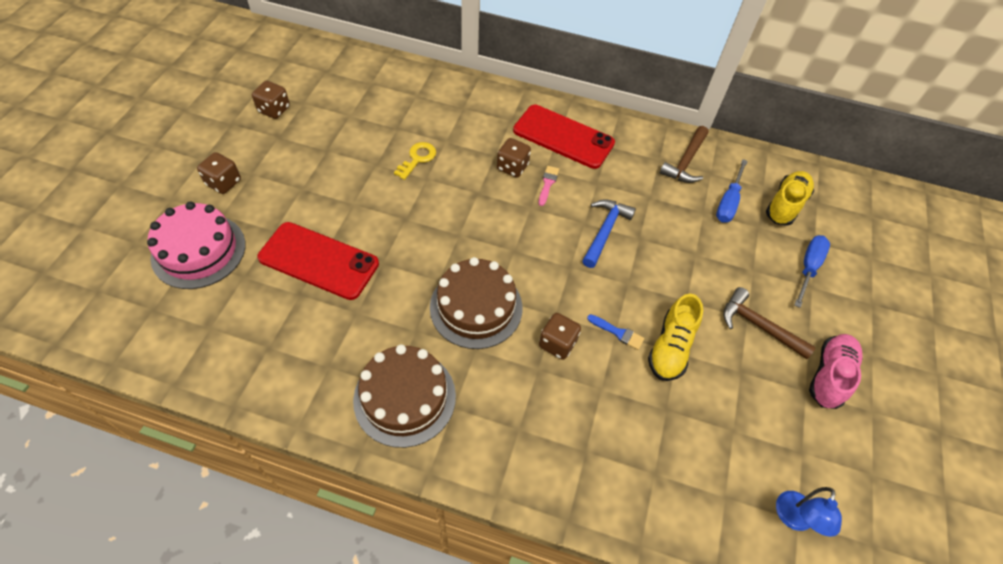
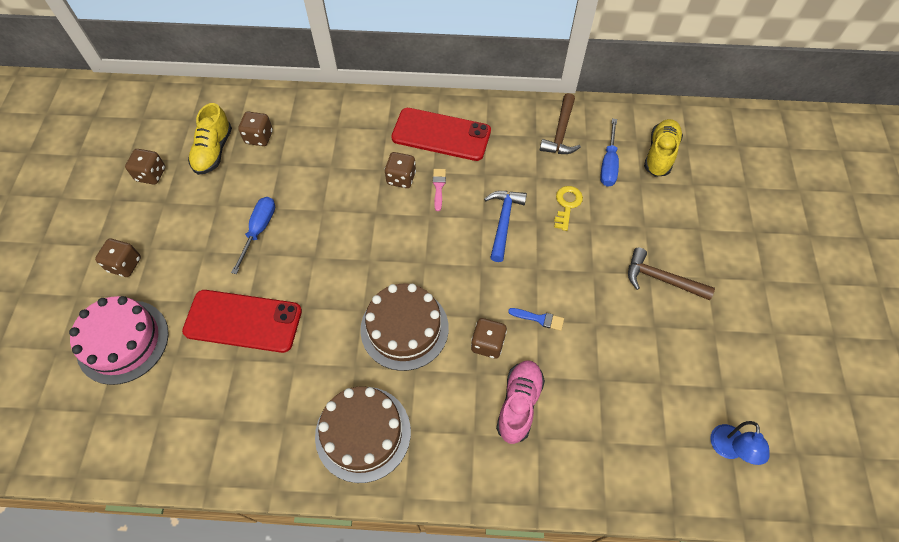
camera: 10 degrees left, 5 degrees up
yellow key [394,142,436,180] -> yellow key moved to [554,186,583,231]
yellow shoe [648,294,703,381] -> yellow shoe moved to [188,103,232,175]
blue screwdriver [794,235,830,308] -> blue screwdriver moved to [231,197,275,274]
pink shoe [809,334,863,409] -> pink shoe moved to [496,360,545,444]
none -> brown dice [238,112,273,146]

